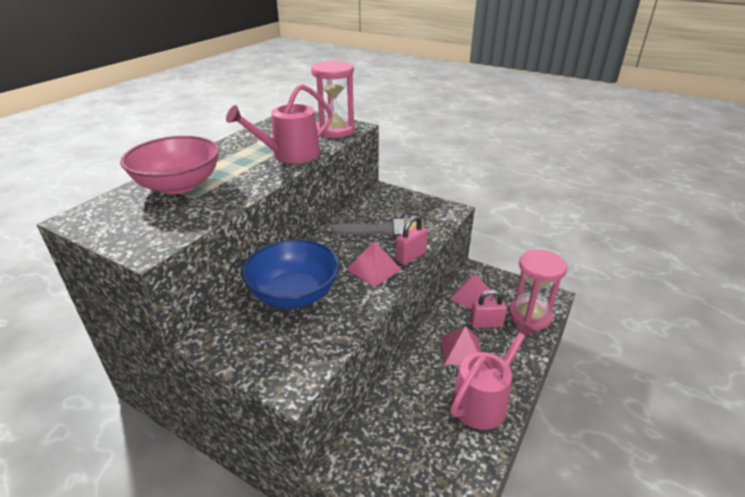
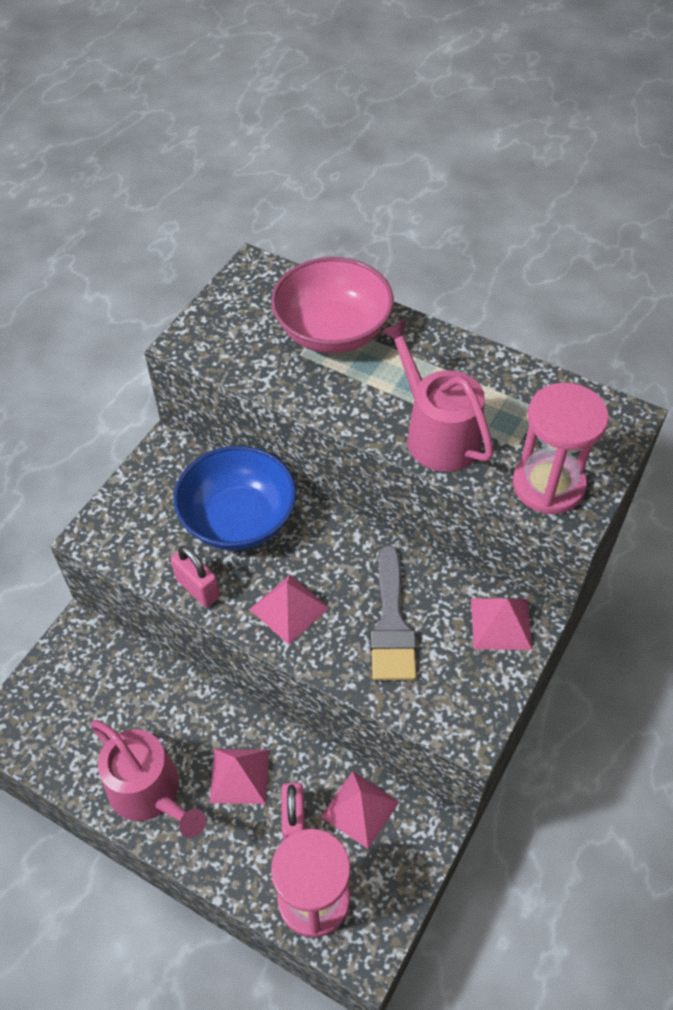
camera: 90 degrees right, 20 degrees up
pink padlock [395,216,428,265] -> pink padlock moved to [171,546,220,607]
none -> pink pyramid [471,598,532,650]

